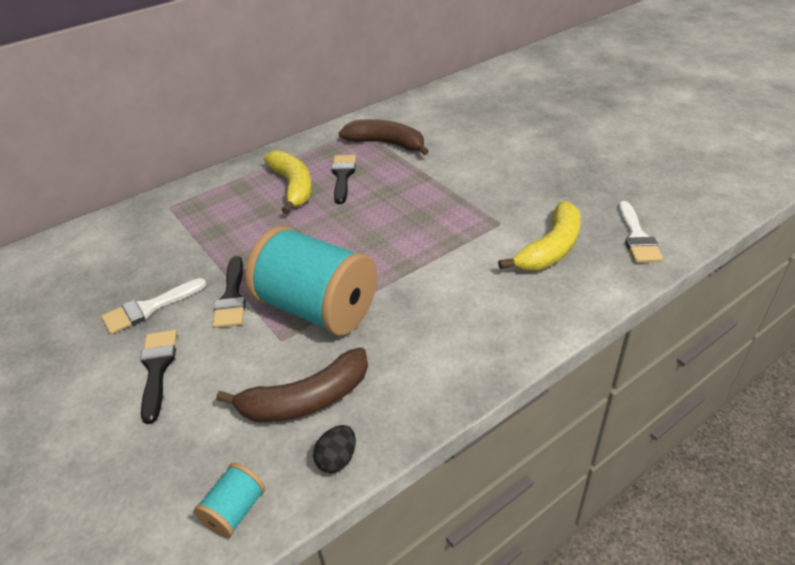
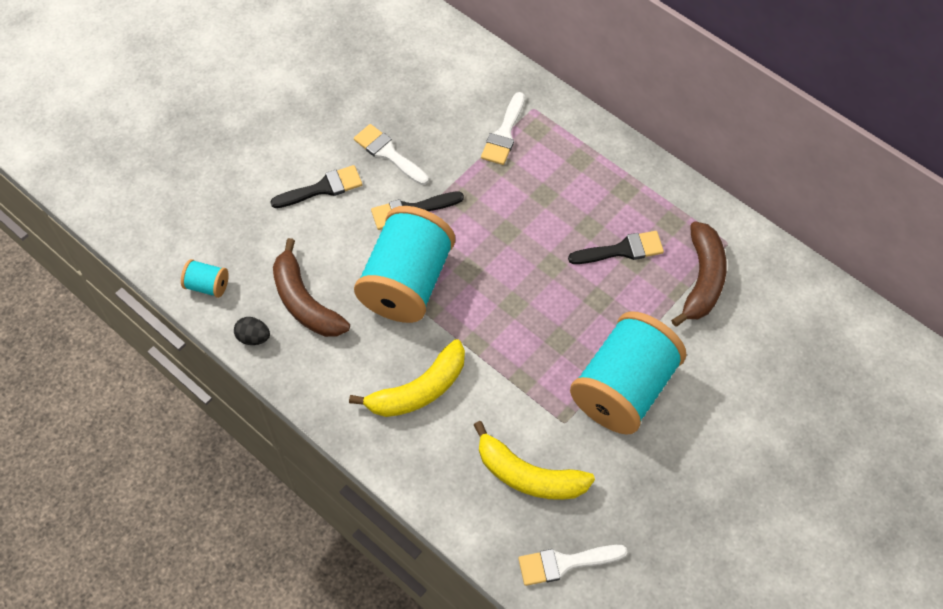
camera: 75 degrees right, 20 degrees up
yellow banana [264,150,312,214] -> yellow banana moved to [349,339,465,417]
none -> white brush [481,92,525,165]
none -> turquoise spool [570,311,686,435]

